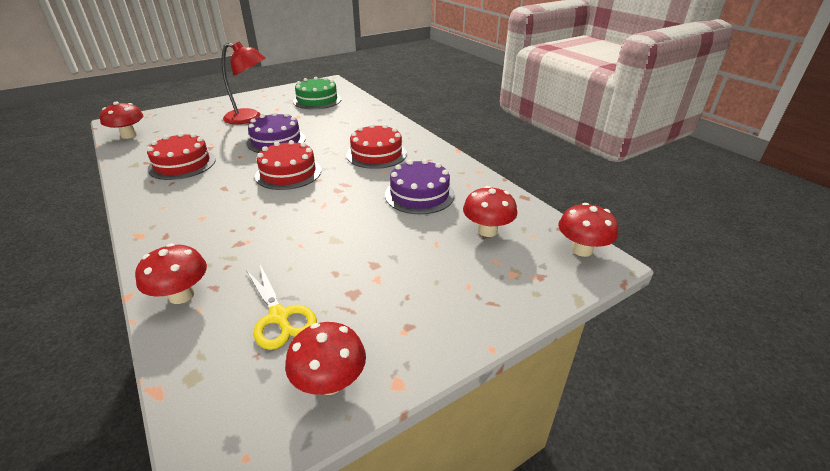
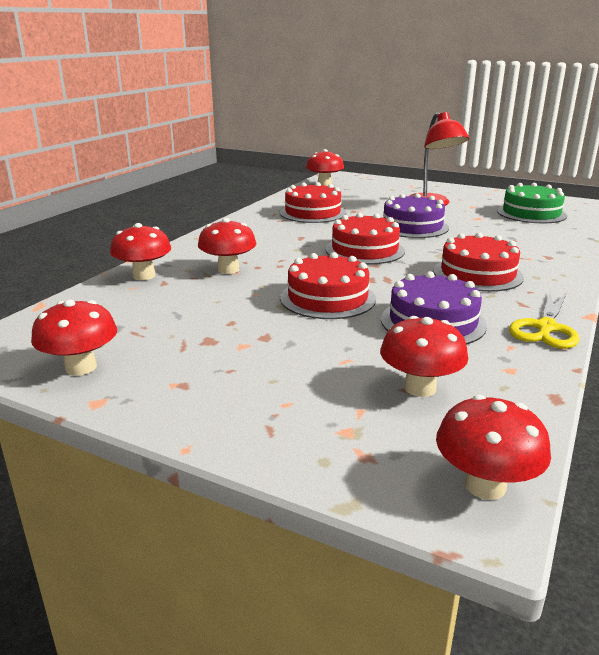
camera: 60 degrees right, 10 degrees down
yellow scissors [246,265,317,350] -> yellow scissors moved to [509,292,579,349]
none -> red mushroom [198,218,256,274]
none -> red cake [280,252,376,319]

